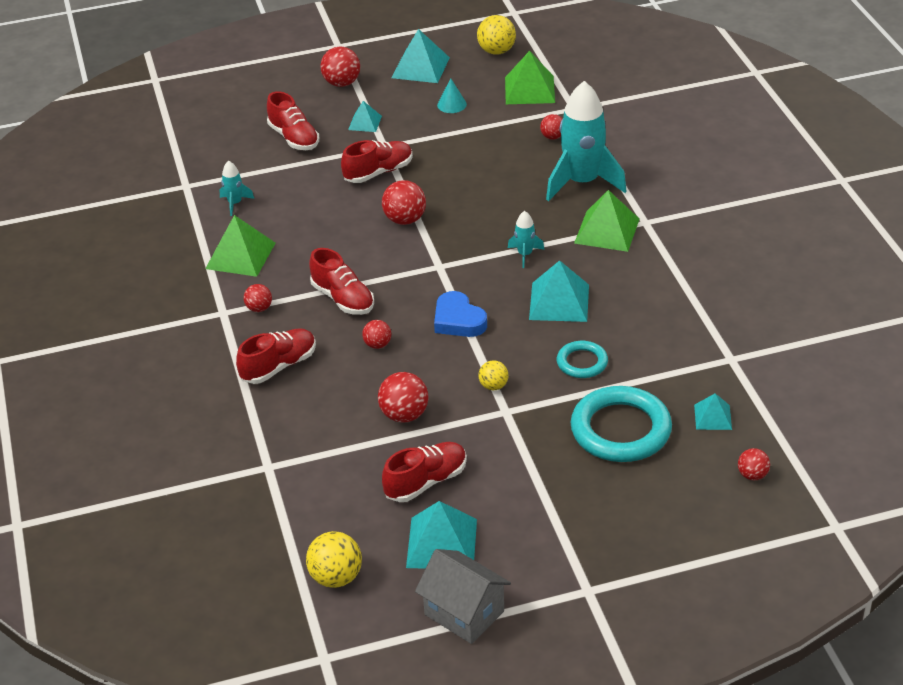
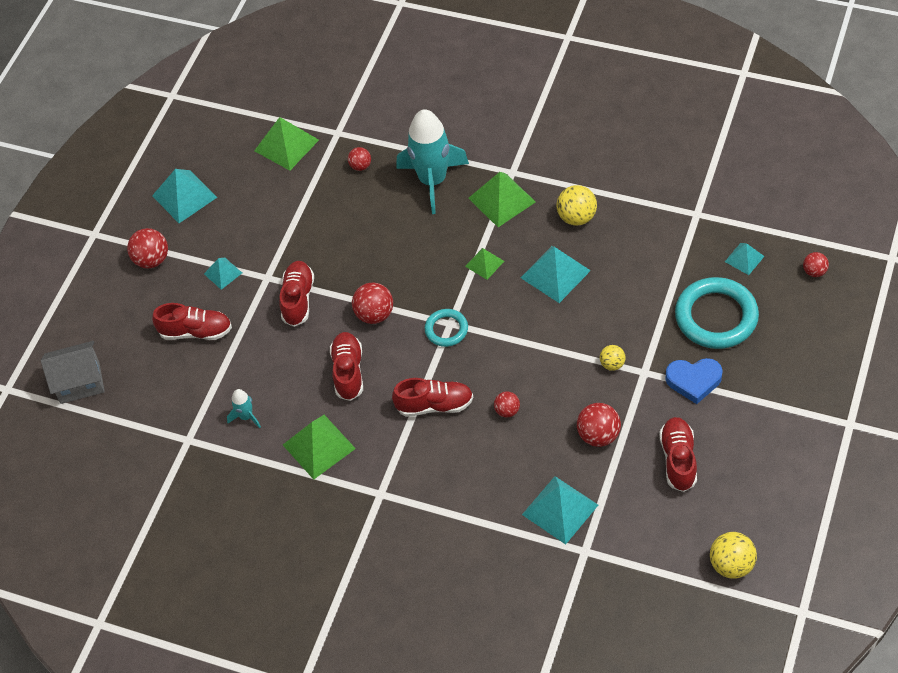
camera: 50 degrees left, 15 degrees up
red shoe [236,328,316,384] -> red shoe moved to [330,332,363,401]
red ball [244,284,272,312] -> none
turquoise pyramid [406,501,477,569] -> turquoise pyramid moved to [522,476,598,545]
grey house [415,549,511,644] -> grey house moved to [41,341,105,404]
blue heart [434,291,487,337] -> blue heart moved to [665,358,723,404]
turquoise cone [437,78,467,113] -> none
yellow ball [477,15,516,55] -> yellow ball moved to [556,185,597,226]
turquoise rocket [508,211,545,268] -> green pyramid [465,248,504,280]
turquoise ring [557,341,608,378] -> turquoise ring moved to [425,309,468,347]

